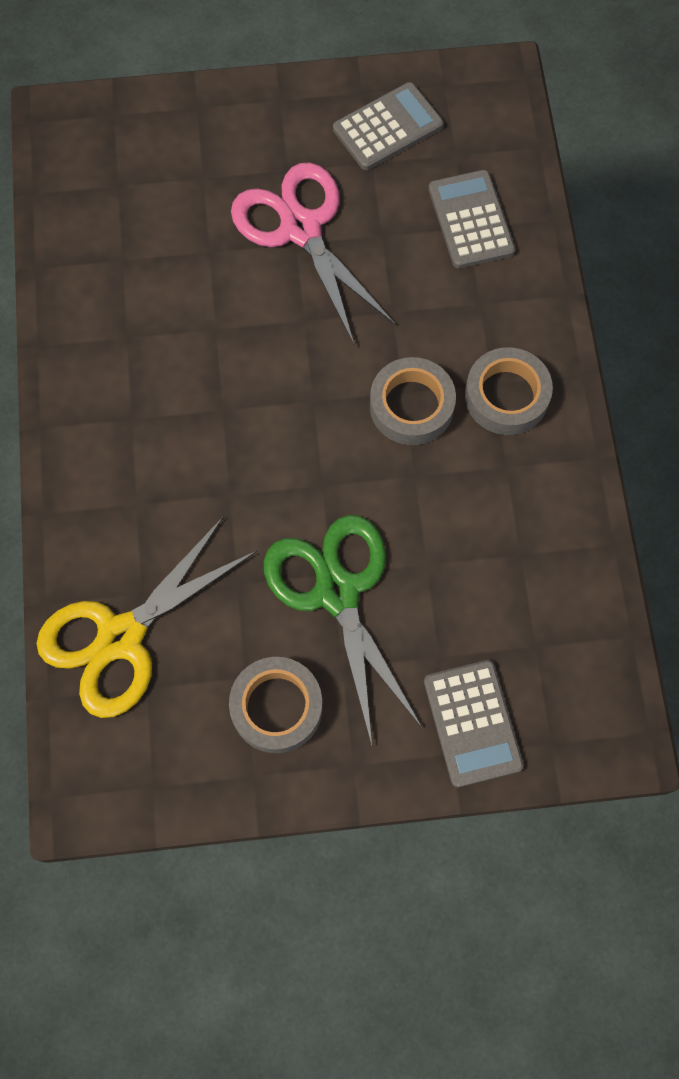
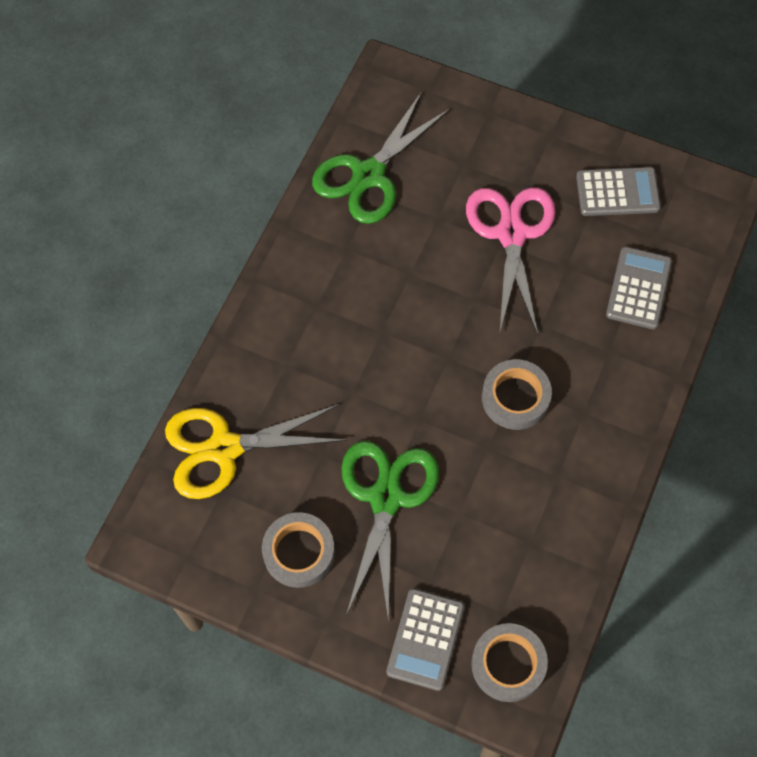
camera: 30 degrees right, 5 degrees down
grey tape [465,347,553,435] -> grey tape moved to [471,623,548,702]
none -> green scissors [312,91,450,224]

